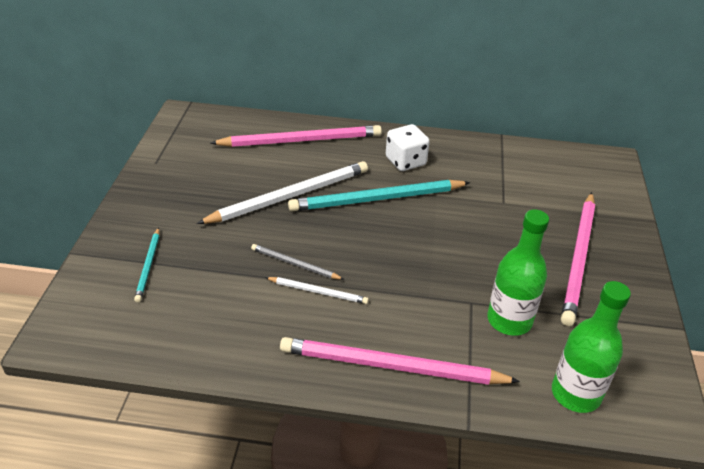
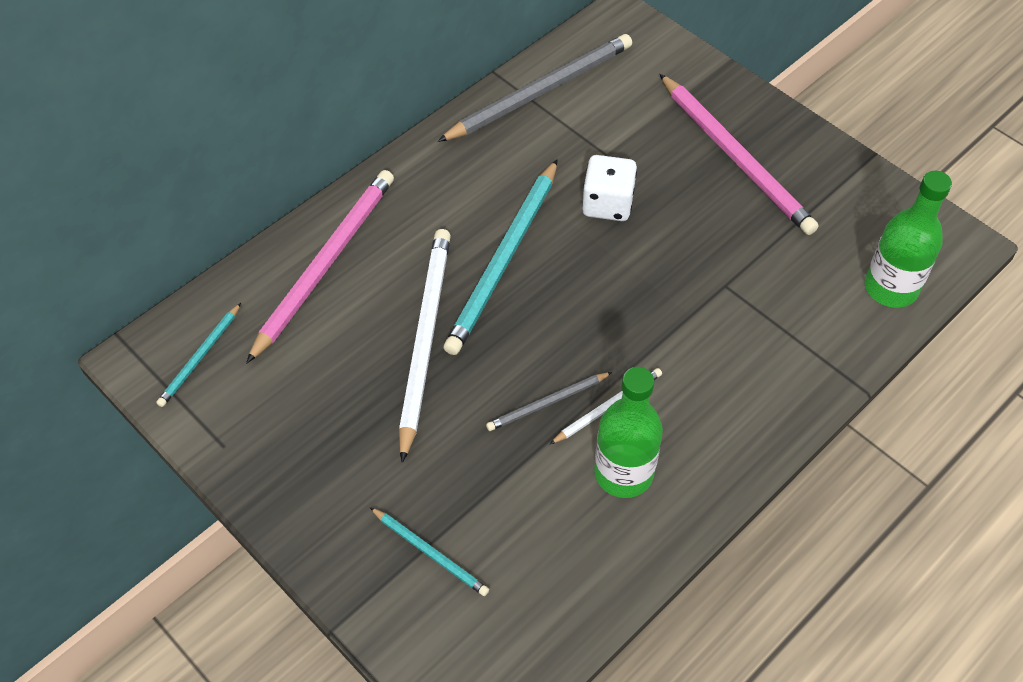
camera: 50 degrees left, 15 degrees up
pink pencil [280,337,520,385] -> none
white dice [386,124,430,171] -> white dice moved to [582,155,637,221]
green bottle [487,209,549,336] -> green bottle moved to [594,367,663,498]
none -> turquoise pencil [156,303,241,407]
none -> grey pencil [437,34,632,142]

